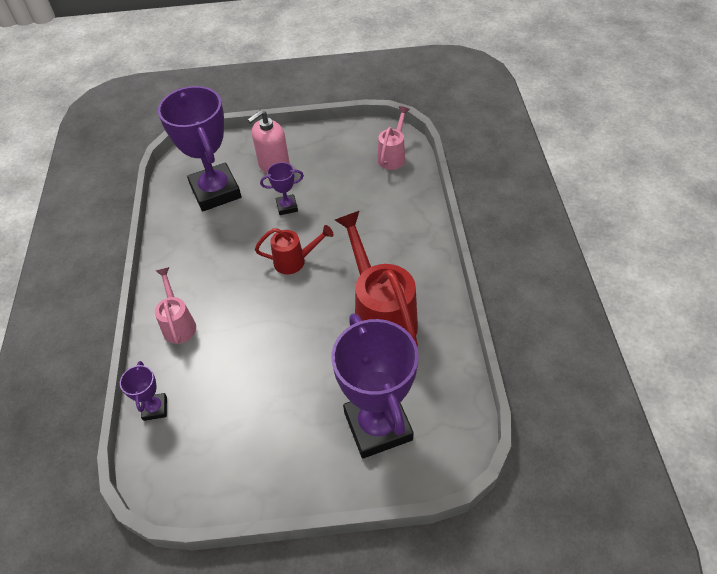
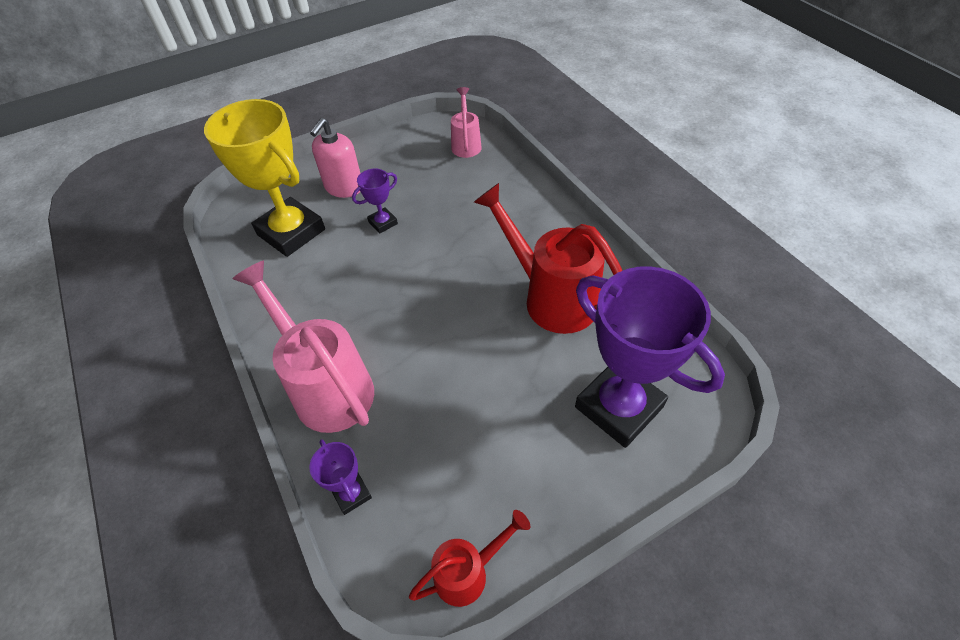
camera: 25 degrees left, 0 degrees up
pink watering can [155,267,196,344] -> pink watering can [232,261,374,433], size x1.86
purple trophy [158,86,241,211] -> yellow trophy [204,99,325,257]
red watering can [255,225,333,274] -> red watering can moved to [409,510,530,607]

